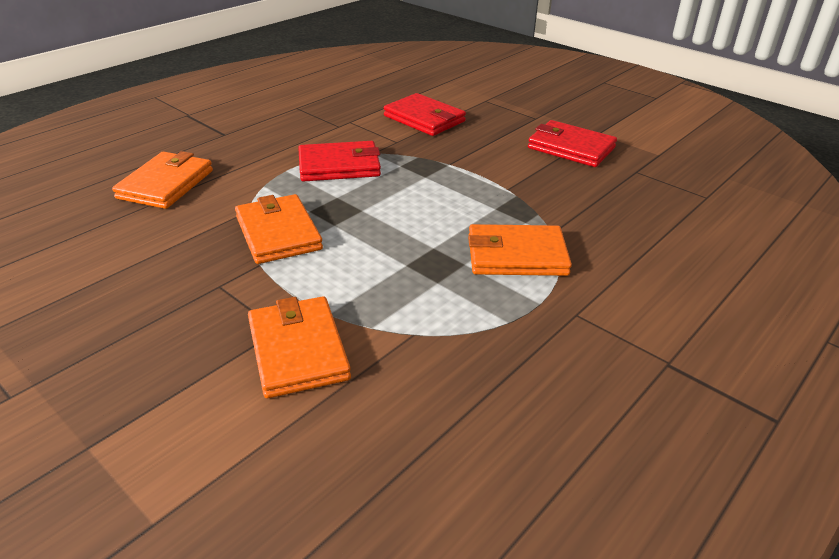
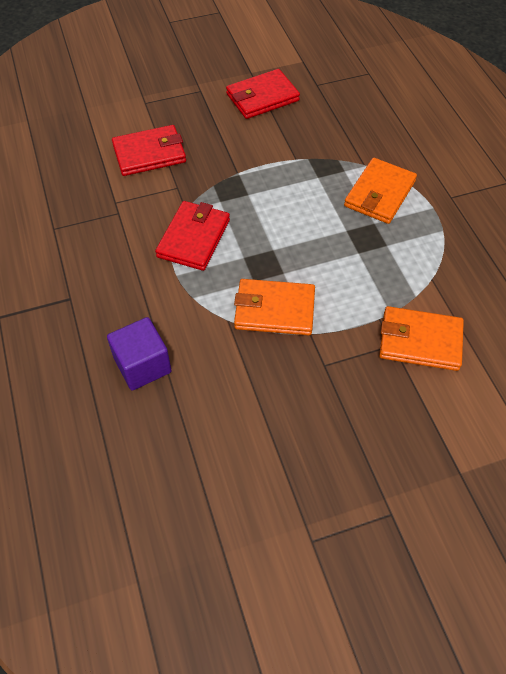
camera: 60 degrees left, 20 degrees up
orange wallet [112,151,213,209] -> purple cube [107,317,172,390]

